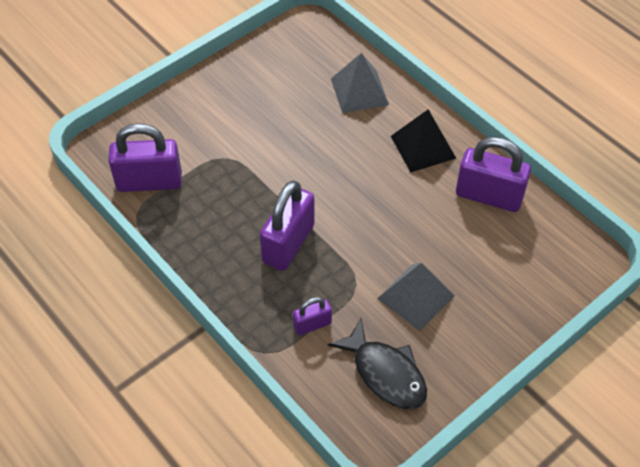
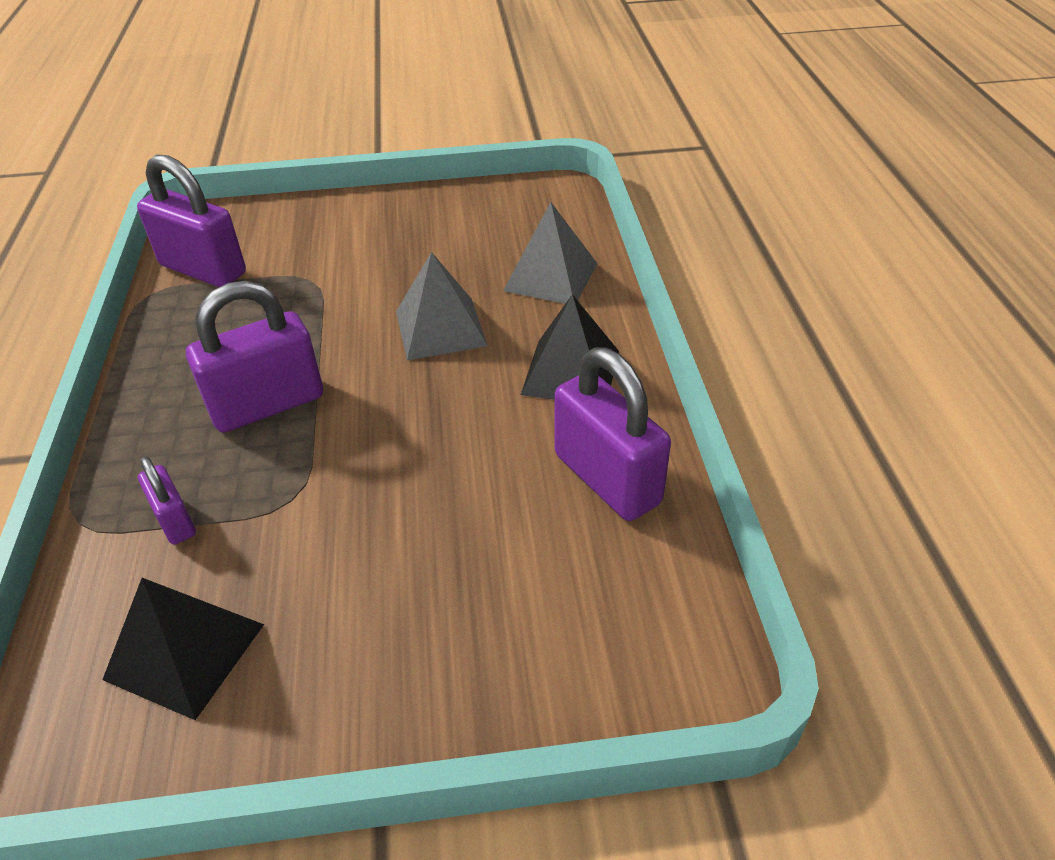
camera: 35 degrees right, 10 degrees down
purple padlock [293,297,332,336] -> purple padlock turned 45 degrees clockwise [138,457,196,545]
black fish [328,319,427,409] -> black pyramid [102,578,264,720]
grey pyramid [377,263,455,331] -> grey pyramid moved to [396,252,487,360]

